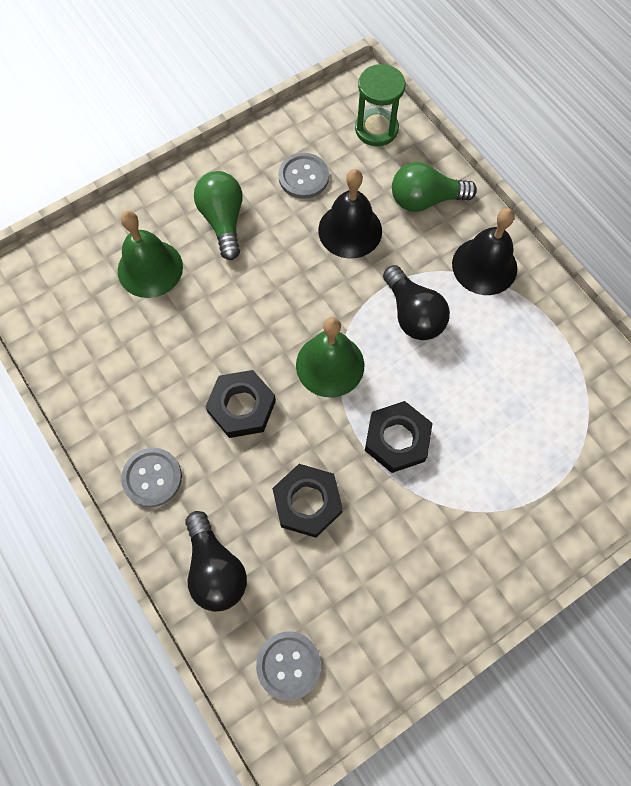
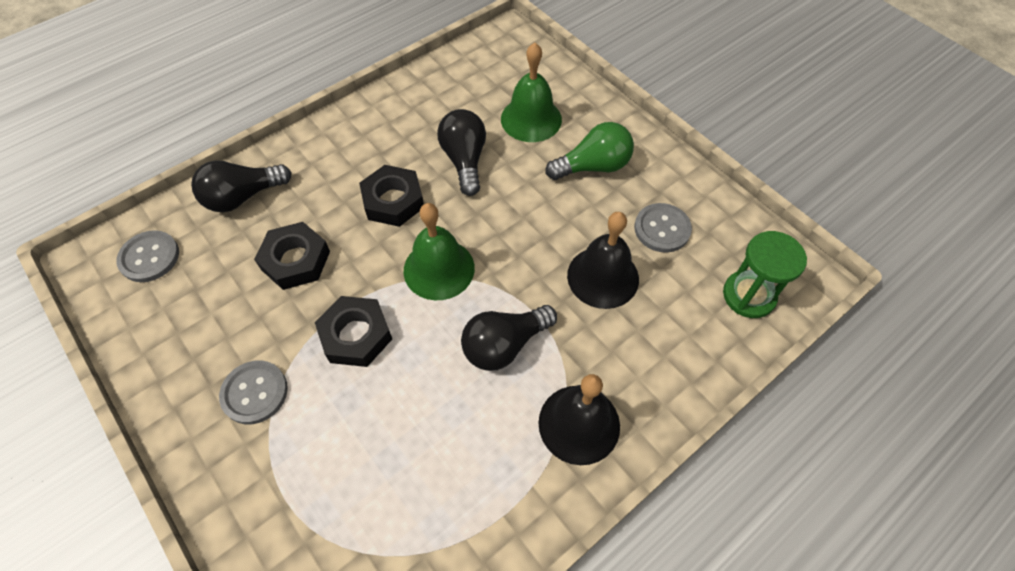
camera: 85 degrees right, 10 degrees down
grey button [121,448,182,507] -> grey button moved to [219,360,288,424]
green light bulb [392,162,477,212] -> none
none -> black light bulb [437,109,486,196]

